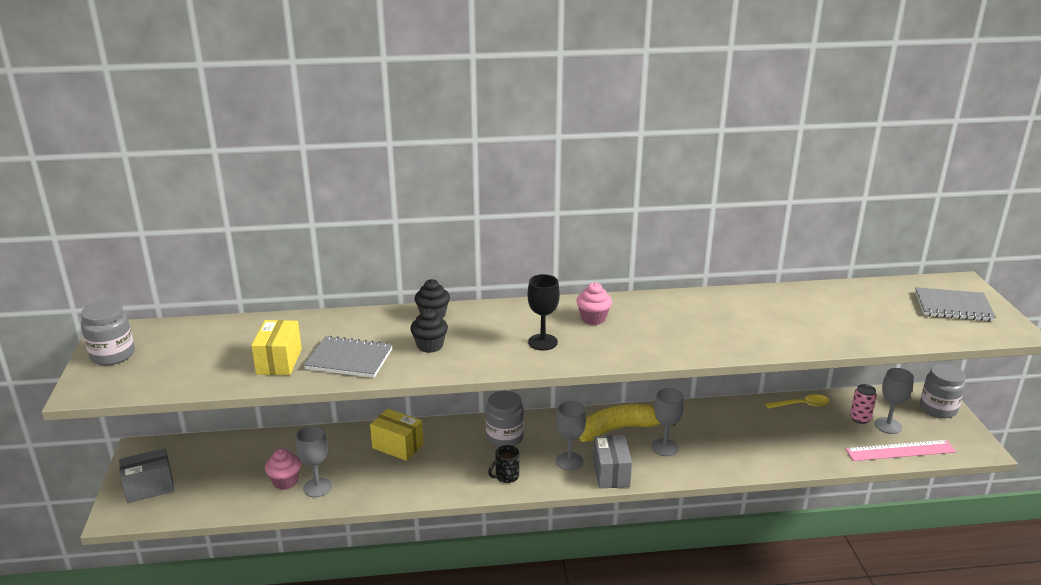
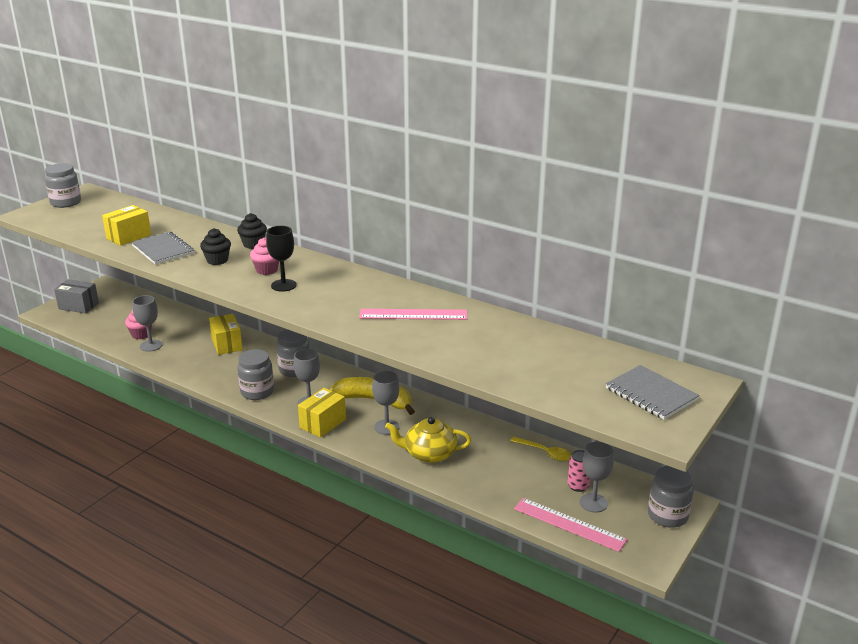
camera: 40 degrees right, 0 degrees up
black mug [488,445,519,483] -> grey jar [237,349,274,400]
pink cupcake [577,282,612,325] -> pink cupcake moved to [250,237,279,275]
grey box [593,435,632,489] -> yellow box [298,388,346,438]
none -> pink ruler [359,309,467,320]
none -> yellow teapot [385,417,471,463]

